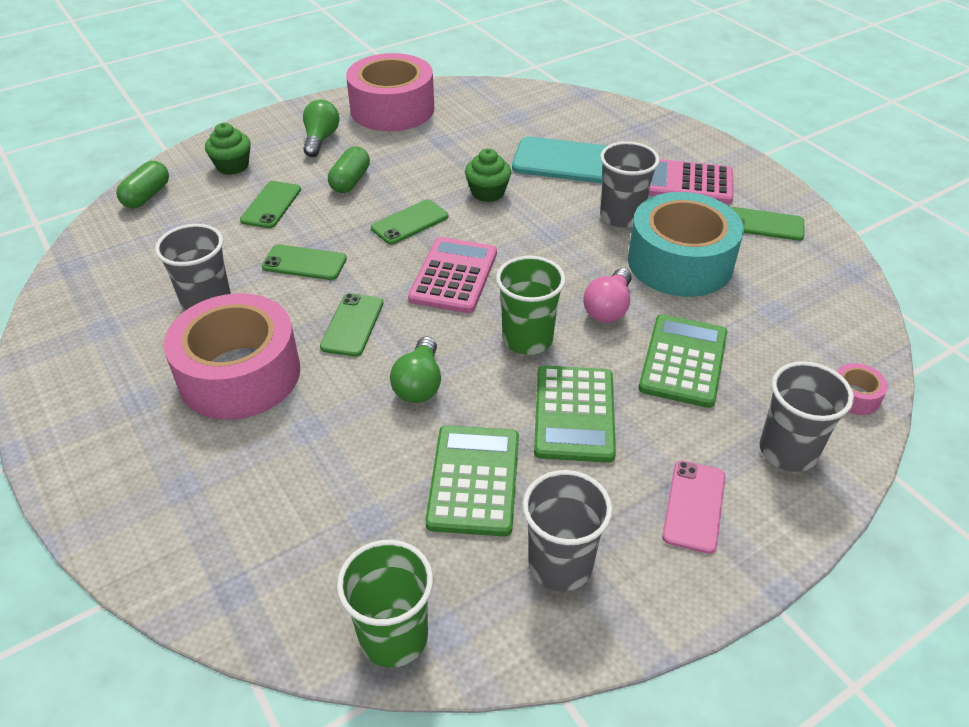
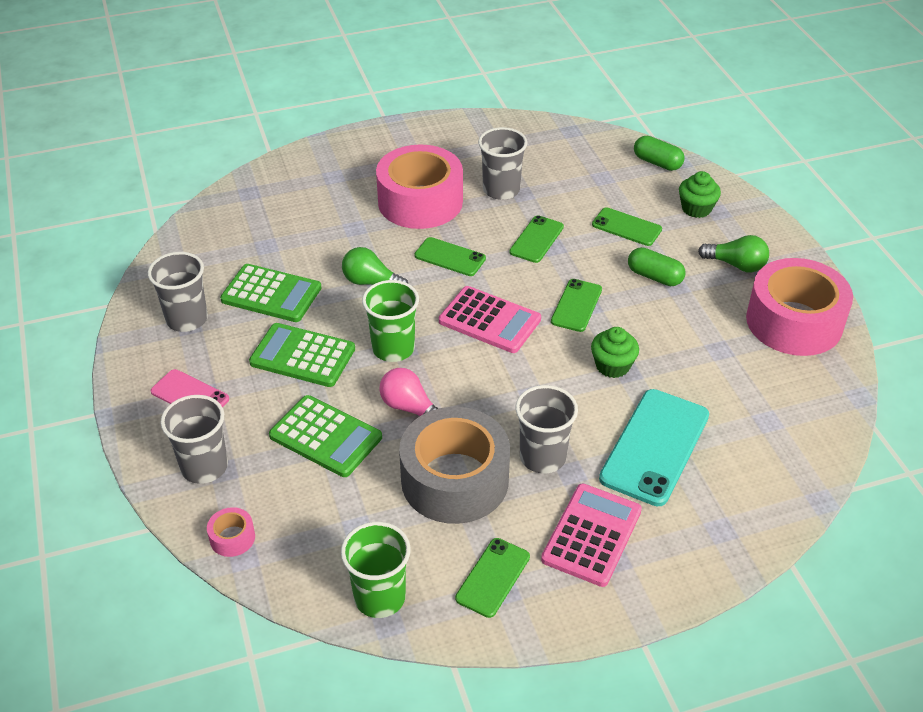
camera: 105 degrees right, 0 degrees up
green cup [337,540,433,668] -> green cup moved to [341,522,411,618]
green phone [371,199,448,245] -> green phone turned 45 degrees clockwise [551,279,602,332]
turquoise tape [628,192,744,297] -> grey tape [399,407,510,524]

